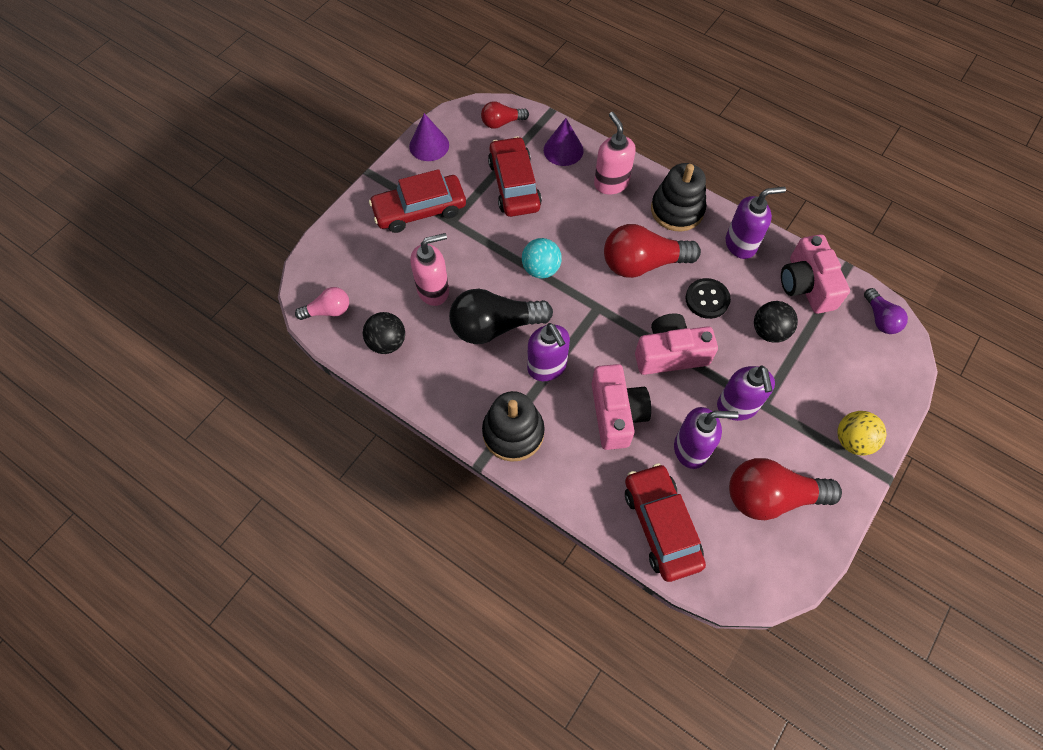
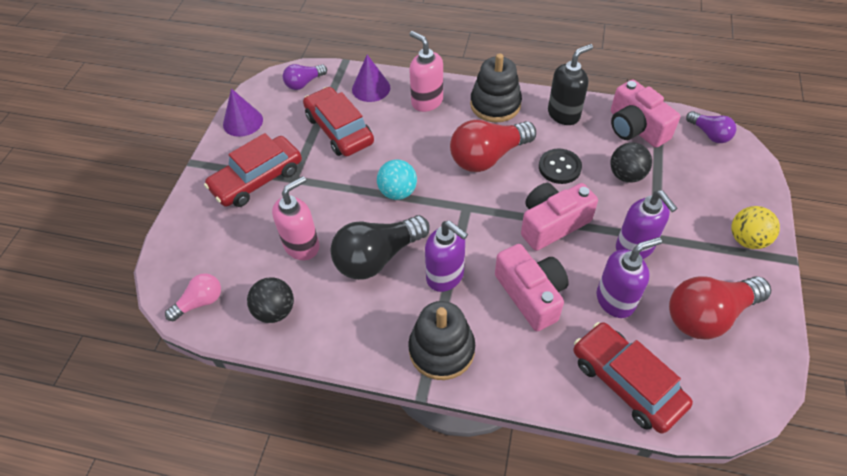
camera: 20 degrees left, 10 degrees down
red light bulb [481,101,529,129] -> purple light bulb [283,64,327,90]
purple soap dispenser [726,186,786,259] -> black soap dispenser [548,44,593,125]

